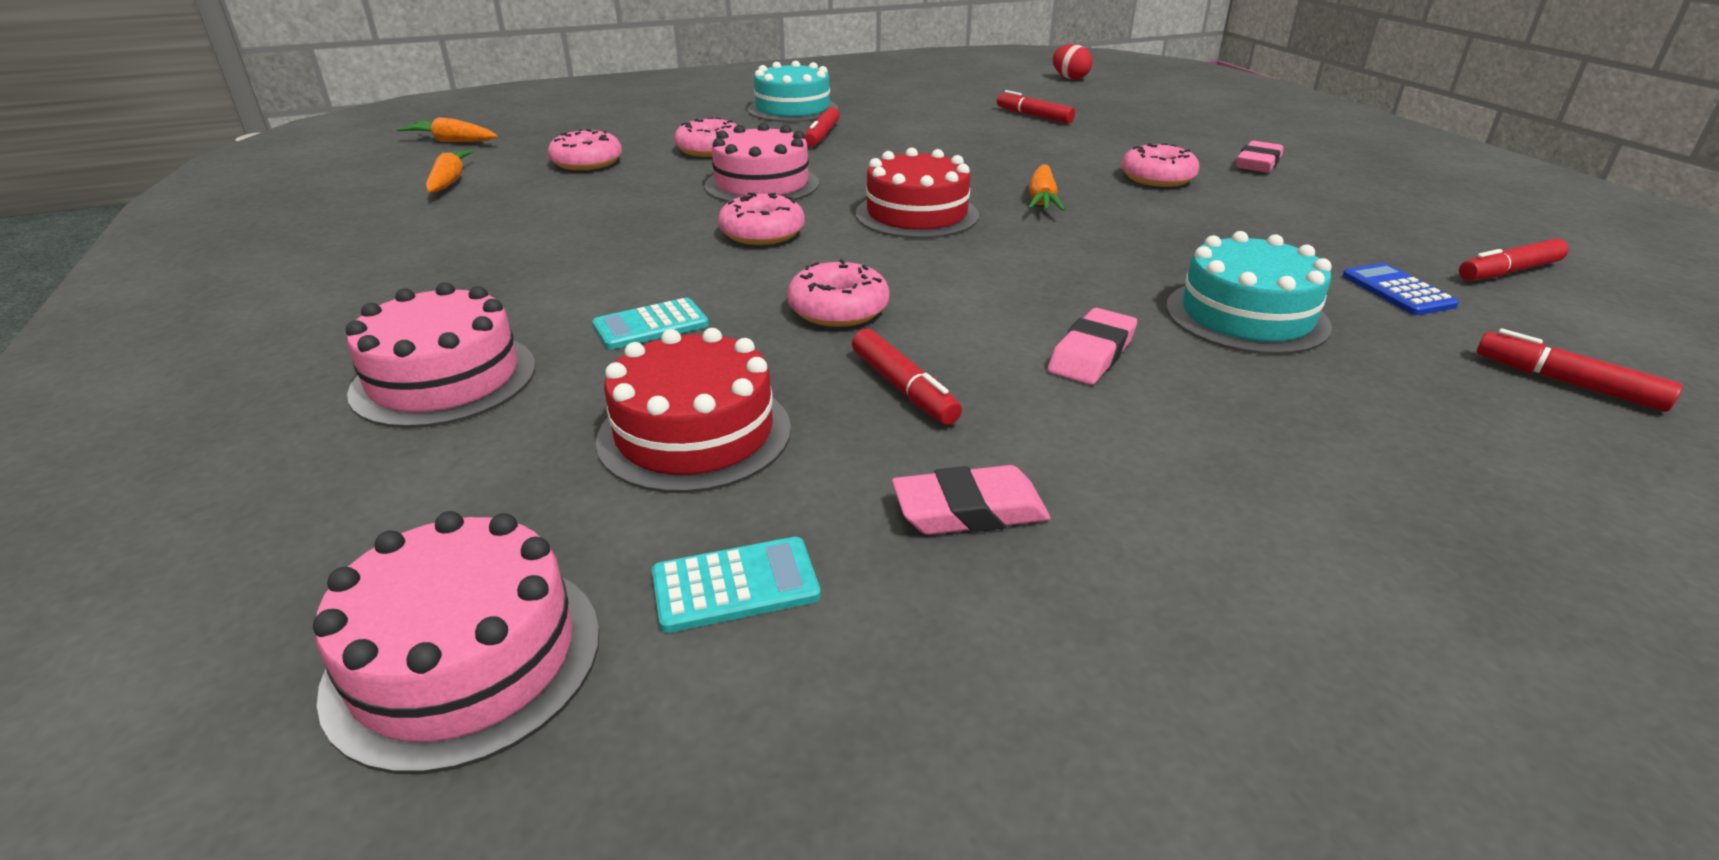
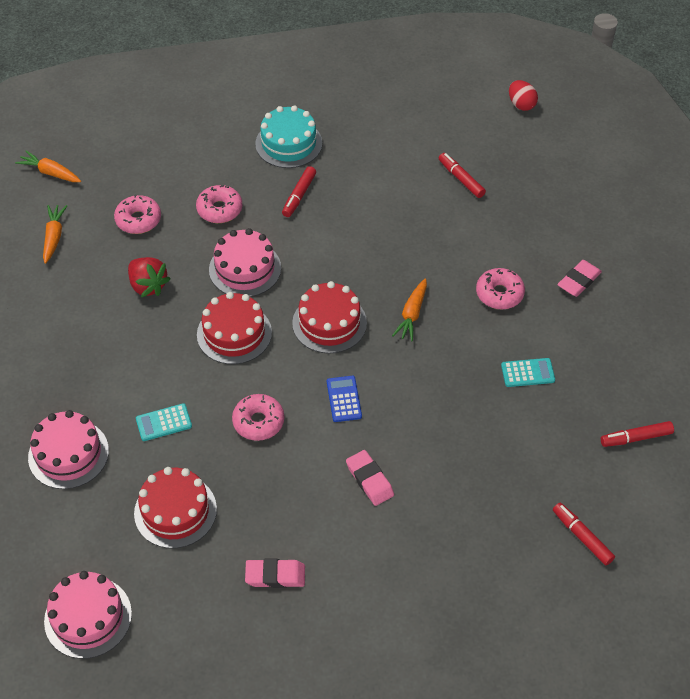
camera: 10 degrees right, 20 degrees up
turquoise calculator [652,537,821,633] -> turquoise calculator moved to [501,358,555,387]
pink donut [718,192,805,245] -> red cake [197,292,272,364]
red marker [852,329,962,425] -> none
pink eraser [1048,308,1137,385] -> pink eraser turned 75 degrees counterclockwise [346,450,394,506]
turquoise cake [1166,231,1332,355] -> none
blue calculator [1342,263,1459,315] -> blue calculator moved to [327,376,362,422]
none -> red strawberry [128,257,171,297]

